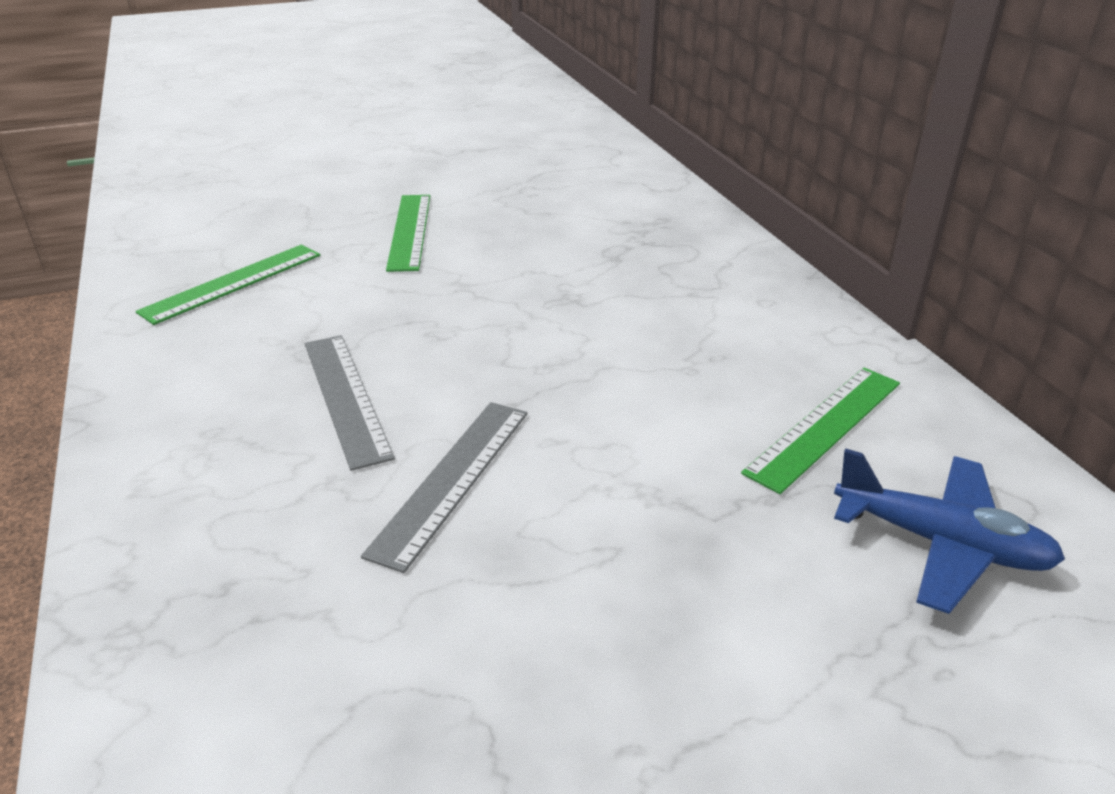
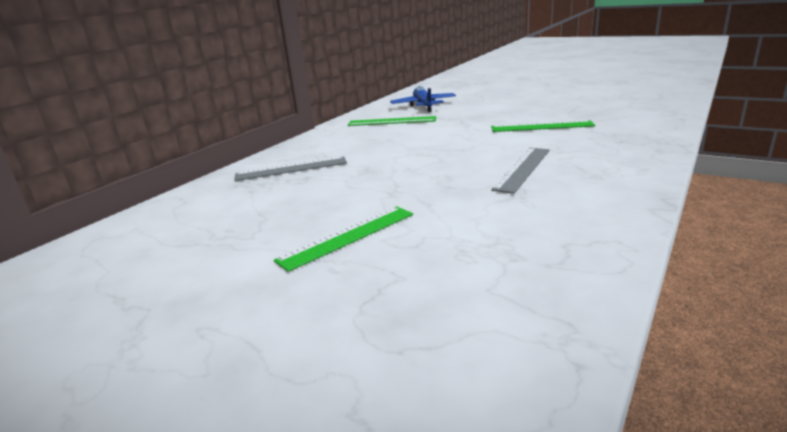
camera: 125 degrees left, 10 degrees down
green ruler [136,244,320,325] -> green ruler moved to [491,120,595,132]
grey ruler [361,402,528,573] -> grey ruler moved to [235,156,347,181]

